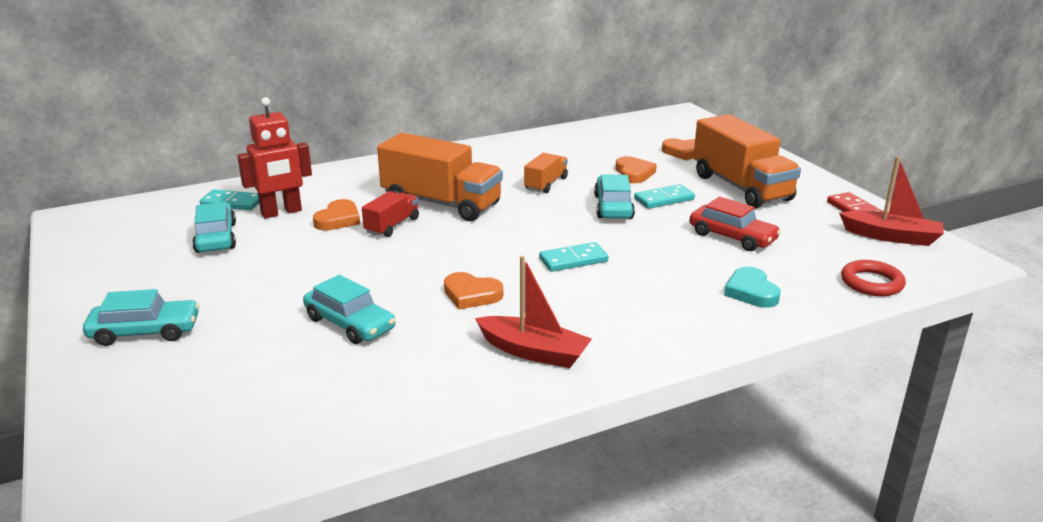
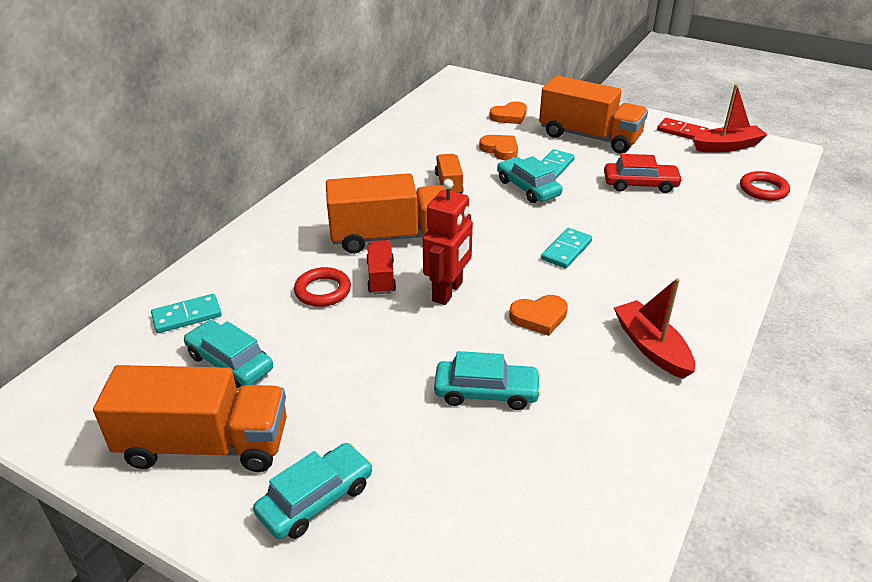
camera: 35 degrees left, 10 degrees up
red robot [237,97,312,218] -> red robot moved to [422,179,473,305]
orange heart [313,199,360,231] -> red ring [294,267,351,307]
red boat [475,256,592,368] -> red boat turned 105 degrees counterclockwise [614,278,695,379]
turquoise heart [724,267,781,307] -> none
none -> orange truck [93,365,287,472]

